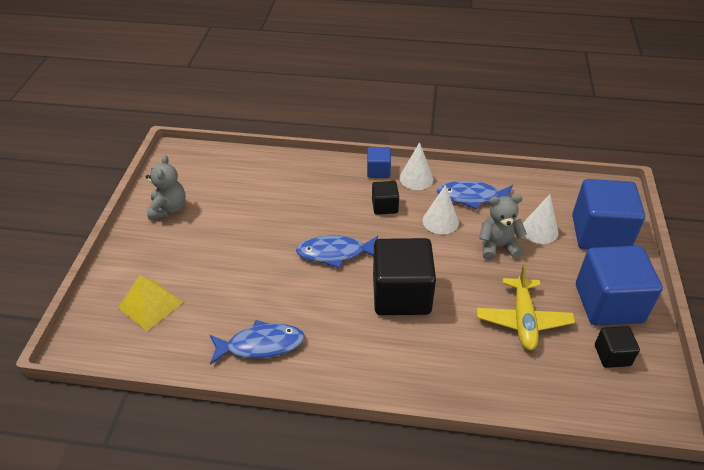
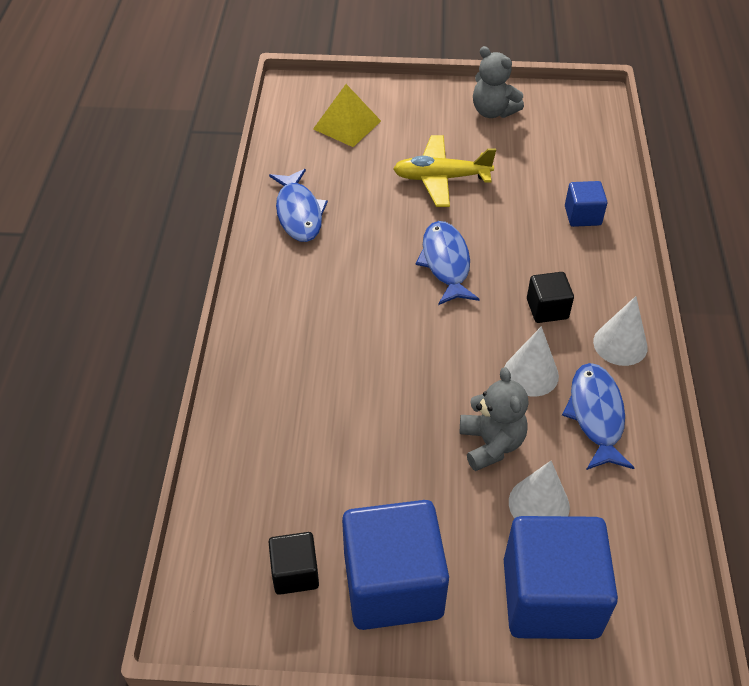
camera: 85 degrees right, 5 degrees up
grey teddy bear [146,155,186,220] -> grey teddy bear turned 45 degrees clockwise [473,46,524,118]
blue cube [367,147,391,178] -> blue cube moved to [565,181,607,227]
black cube [373,238,436,315] -> none
yellow plane [477,264,575,350] -> yellow plane moved to [393,135,496,207]

